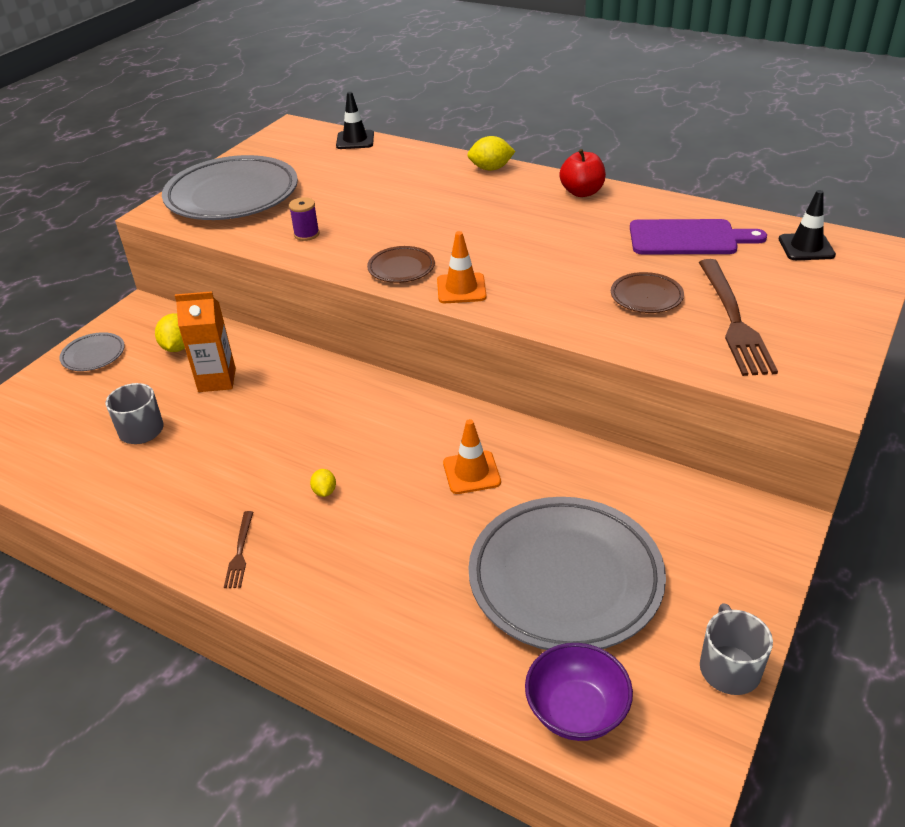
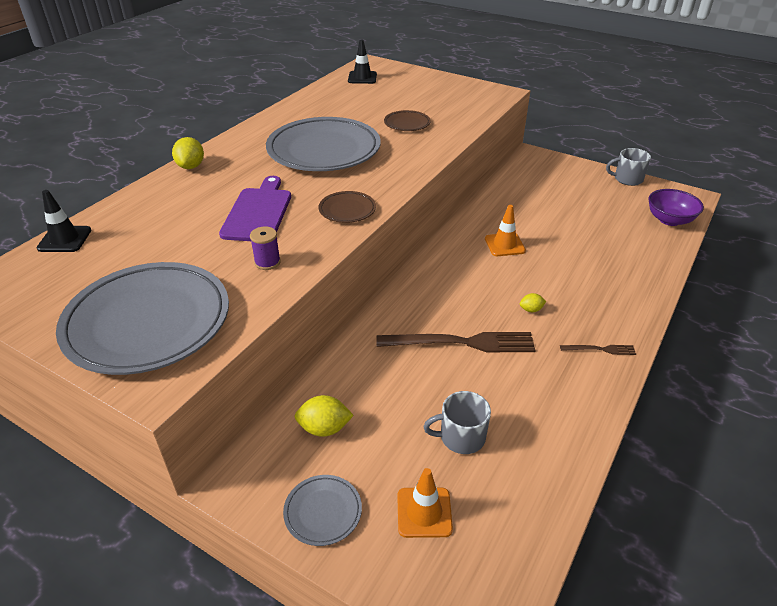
camera: 90 degrees left, 0 degrees up
orange carton [175,291,236,392] -> none
orange traffic cone [437,231,487,303] -> orange traffic cone moved to [397,468,453,538]
grey plate [468,497,666,650] -> grey plate moved to [266,117,380,171]
red apple [559,149,606,197] -> none
purple cutting board [630,219,767,254] -> purple cutting board moved to [219,176,291,241]
brown fork [699,259,778,376] -> brown fork moved to [377,332,536,352]

